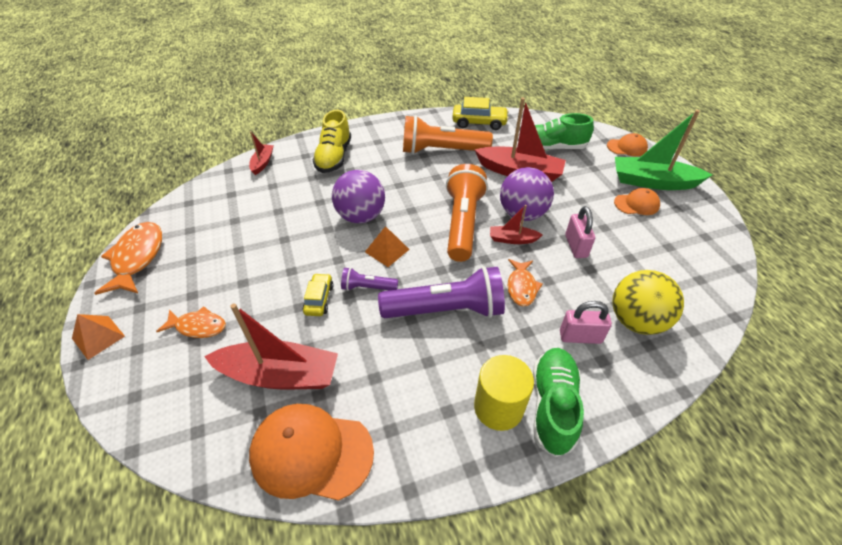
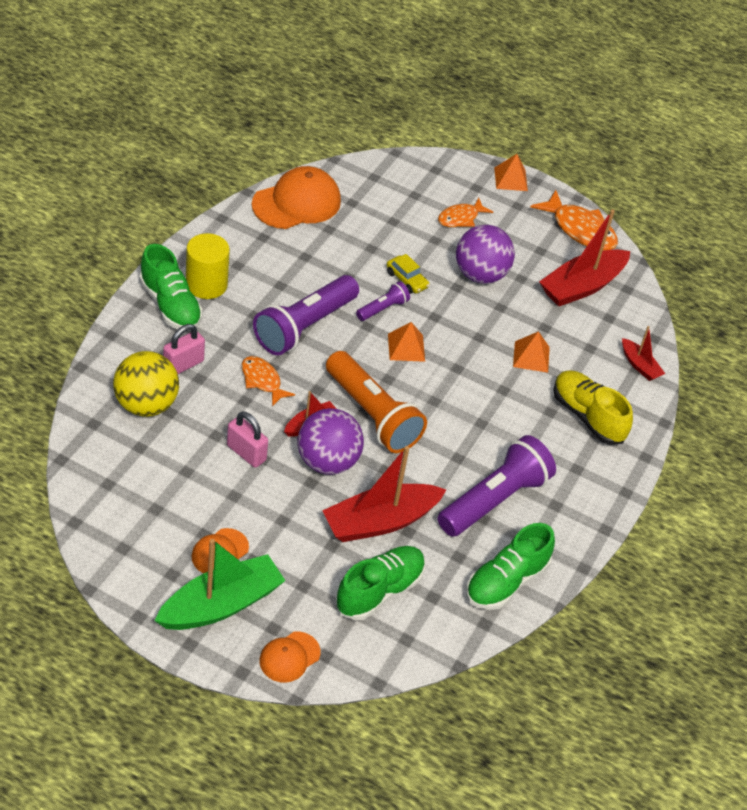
camera: 130 degrees right, 0 degrees up
red boat [204,304,338,389] -> red boat moved to [539,209,630,306]
purple ball [332,170,385,223] -> purple ball moved to [456,225,515,284]
orange flashlight [403,115,493,154] -> purple flashlight [438,435,556,537]
yellow car [452,97,509,130] -> green shoe [466,523,555,610]
none -> orange pyramid [513,331,550,373]

